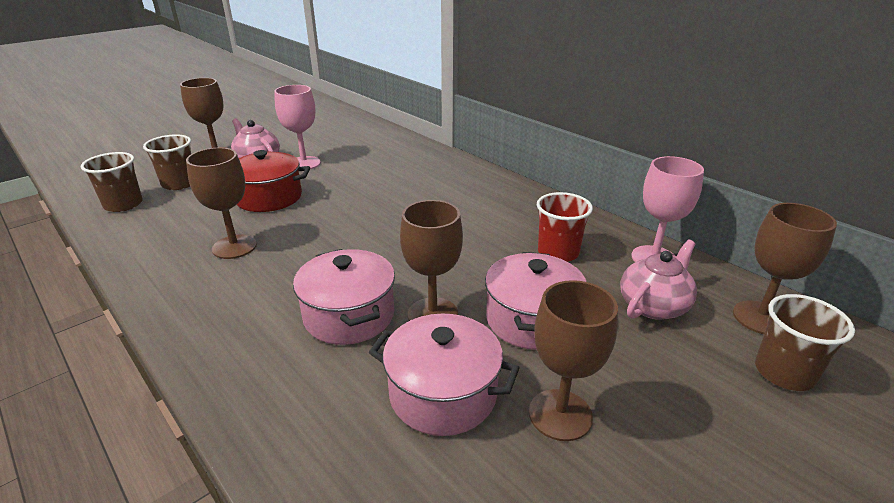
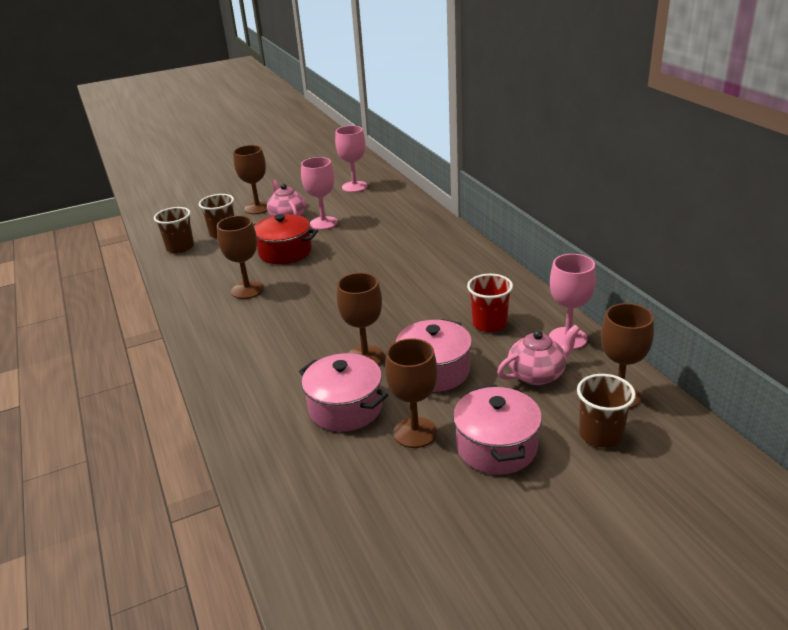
camera: 20 degrees right, 0 degrees up
pink pot [293,249,395,345] -> pink pot moved to [453,384,542,475]
none -> pink goblet [335,126,367,192]

